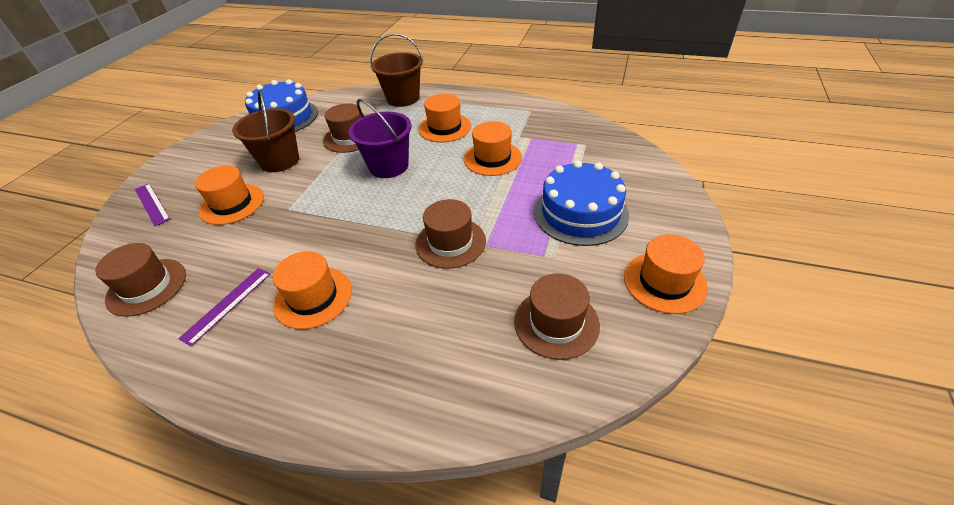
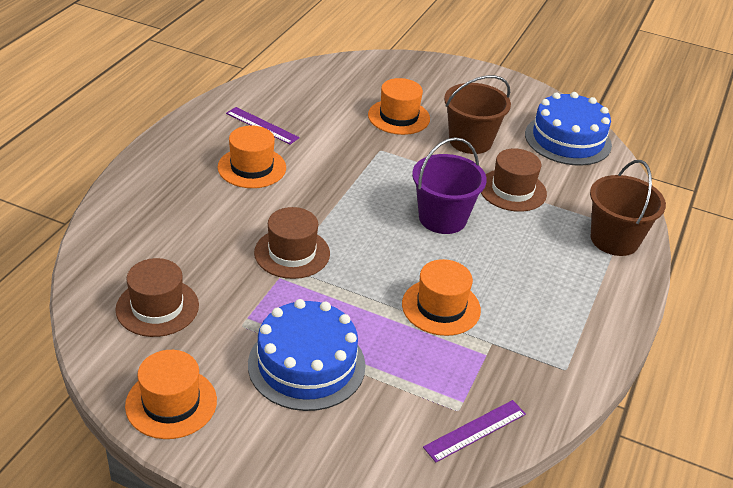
camera: 90 degrees right, 5 degrees down
brown hat [95,243,186,317] -> none
purple ruler [135,183,171,226] -> purple ruler moved to [423,400,526,462]
orange hat [419,94,471,142] -> none

